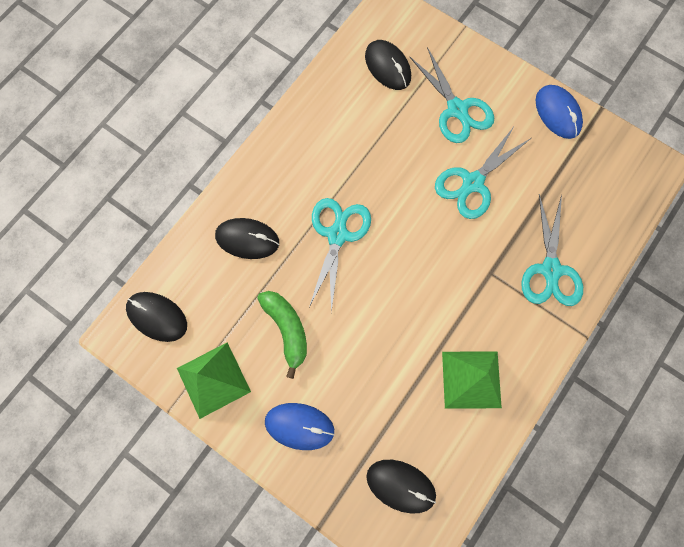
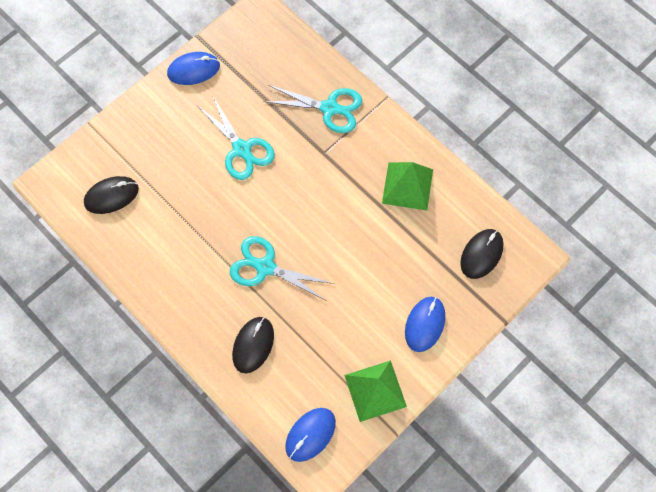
camera: 80 degrees left, 5 degrees down
black mouse [126,292,187,342] -> blue mouse [285,408,336,462]
green banana [257,291,307,379] -> none
turquoise scissors [410,47,494,143] -> none

